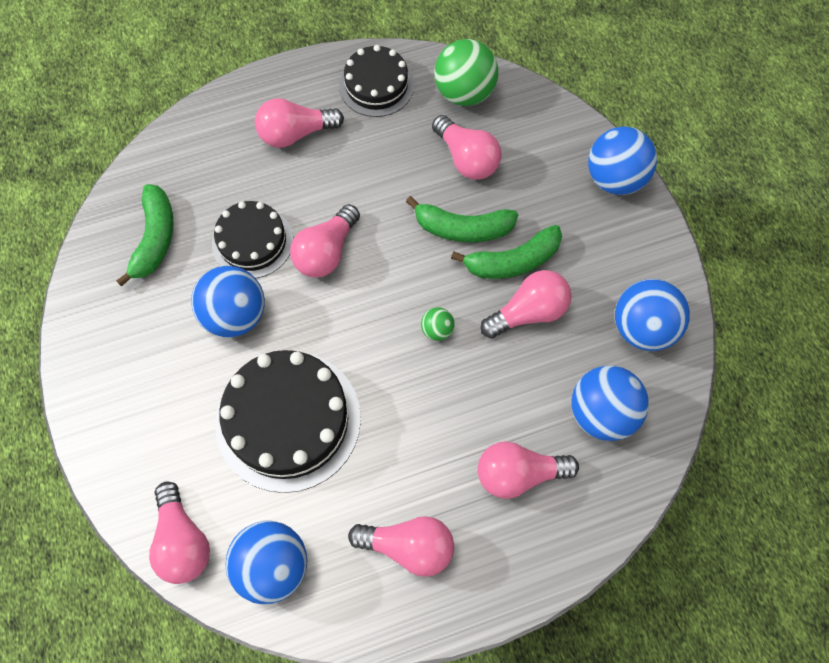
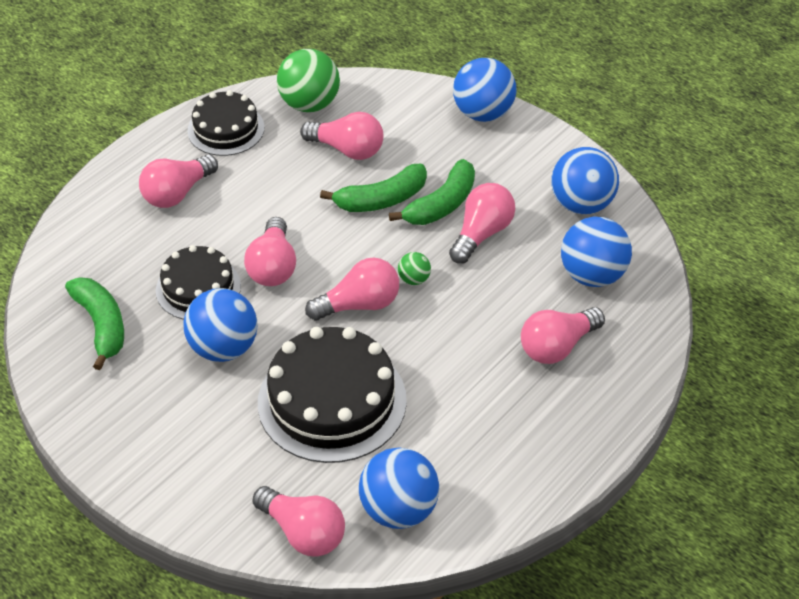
camera: 30 degrees left, 20 degrees down
pink light bulb [348,516,454,577] -> pink light bulb moved to [305,258,399,321]

